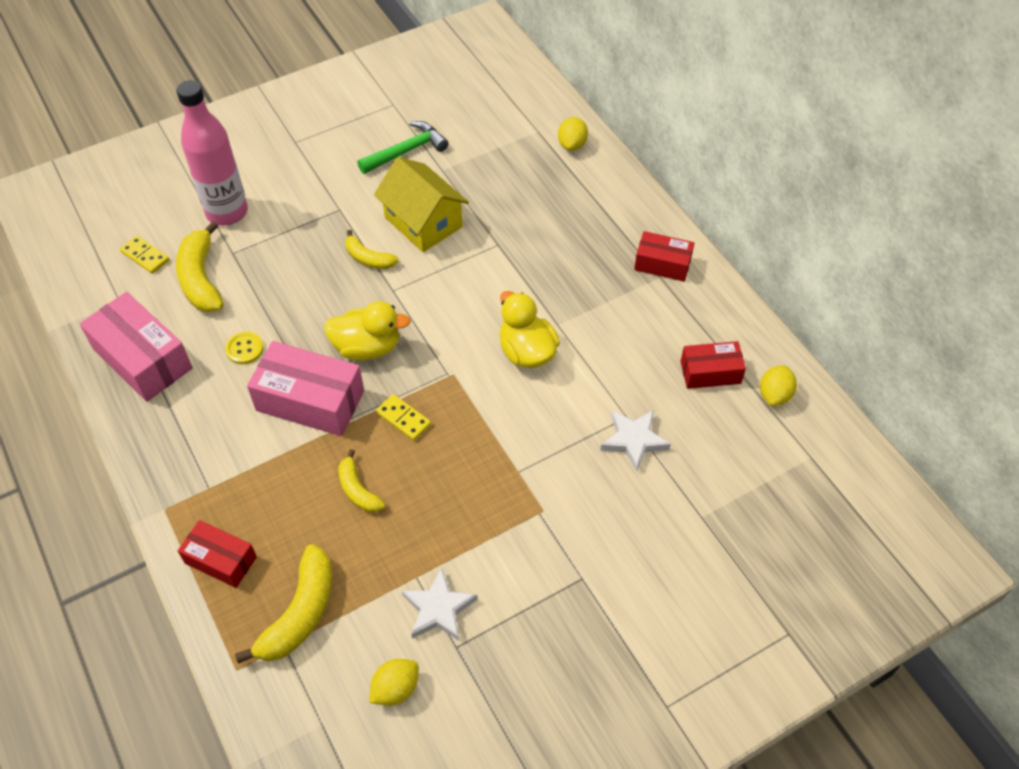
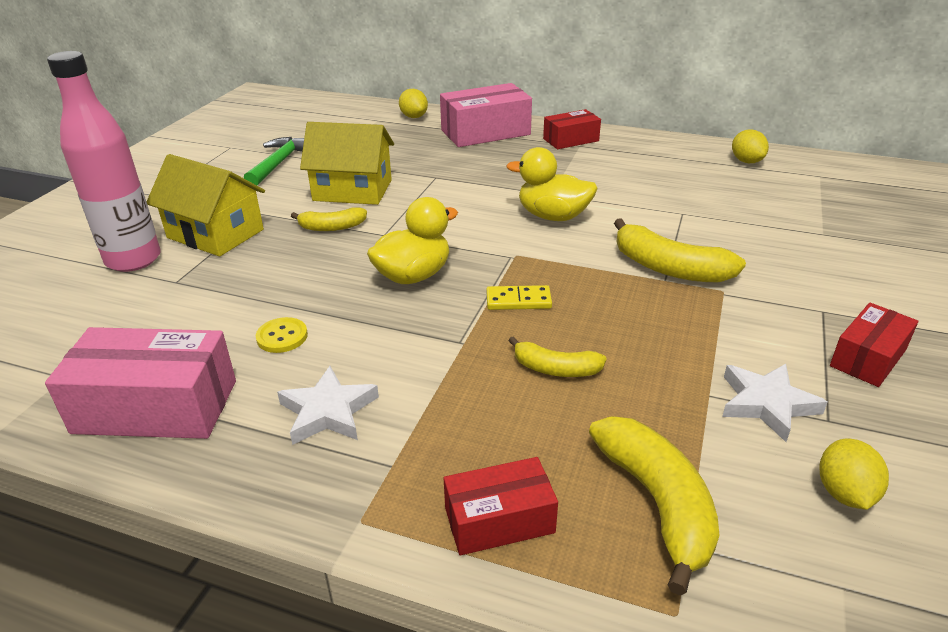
camera: 40 degrees left, 20 degrees down
yellow domino [120,236,169,274] -> none
yellow banana [176,221,224,313] -> yellow banana moved to [614,218,746,282]
pink box [247,341,364,436] -> pink box moved to [440,83,532,147]
white star [600,410,671,472] -> white star moved to [277,366,379,445]
red box [680,341,746,389] -> red box moved to [830,303,918,387]
none -> yellow house [147,154,265,256]

